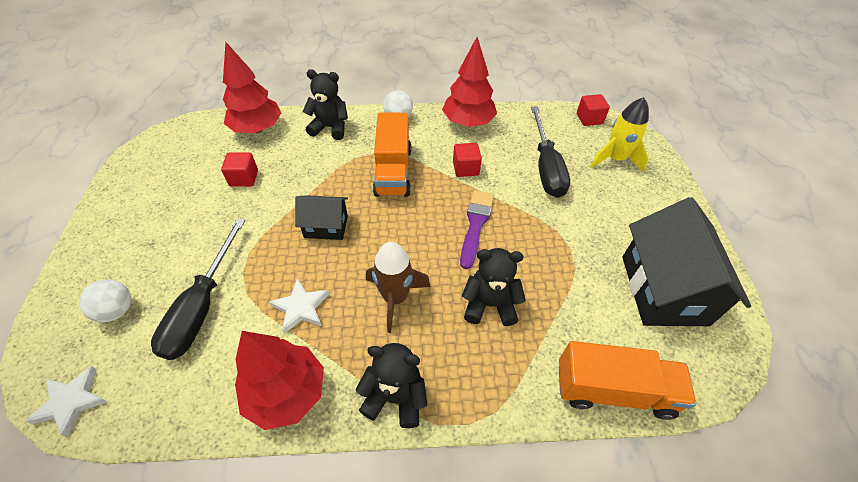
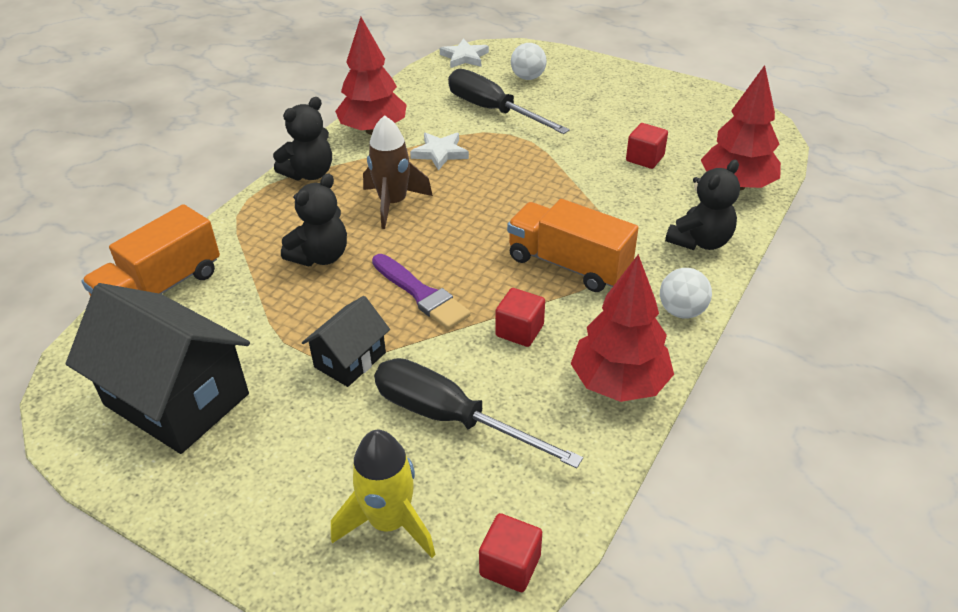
camera: 125 degrees right, 10 degrees down
black house [295,195,348,240] -> black house moved to [302,296,390,387]

